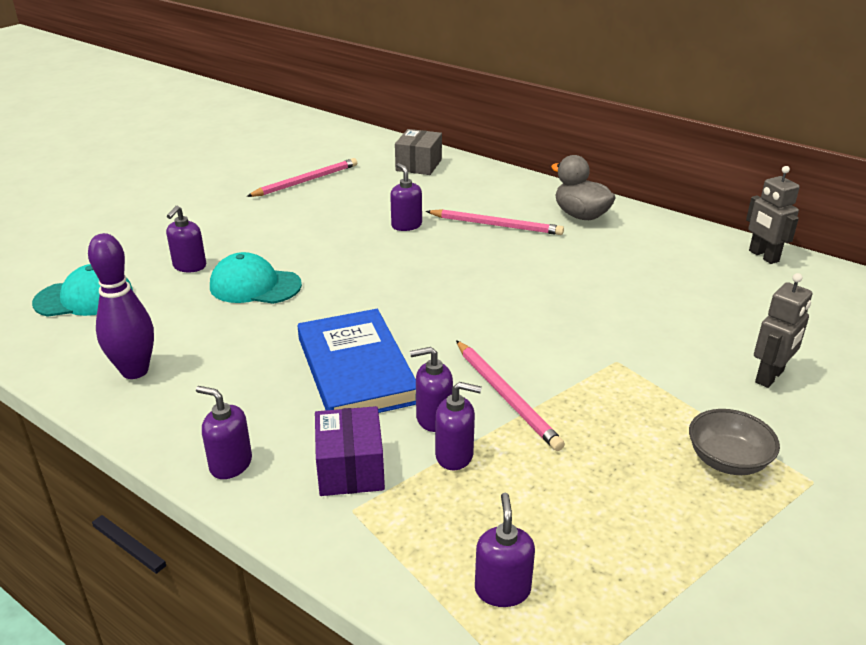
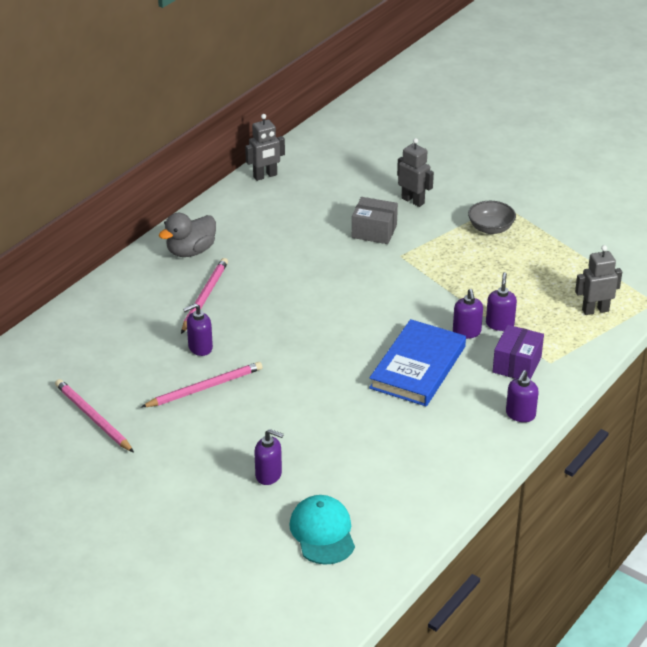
camera: 90 degrees left, 5 degrees up
purple bowling pin [88,233,154,379] -> none
turquoise cap [210,252,302,304] -> none
blue book [297,309,416,413] -> blue book turned 45 degrees counterclockwise [369,319,466,406]
purple box [315,406,385,496] -> purple box turned 60 degrees counterclockwise [493,325,544,380]
grey box [395,129,442,175] -> grey box moved to [352,197,398,244]
pink pencil [456,340,565,451] -> pink pencil moved to [141,362,263,407]
purple soap dispenser [475,493,535,607] -> grey robot [575,245,622,315]

